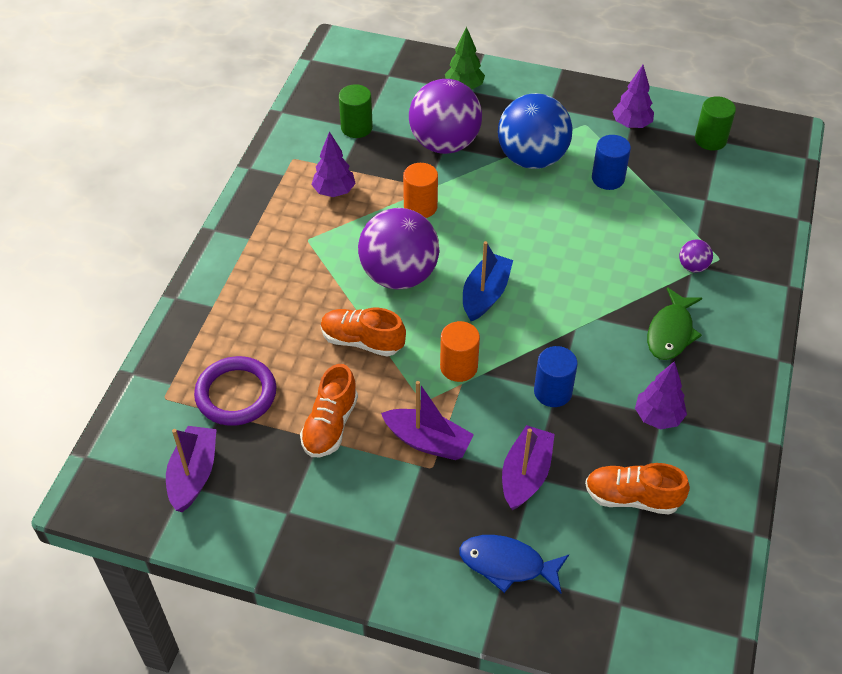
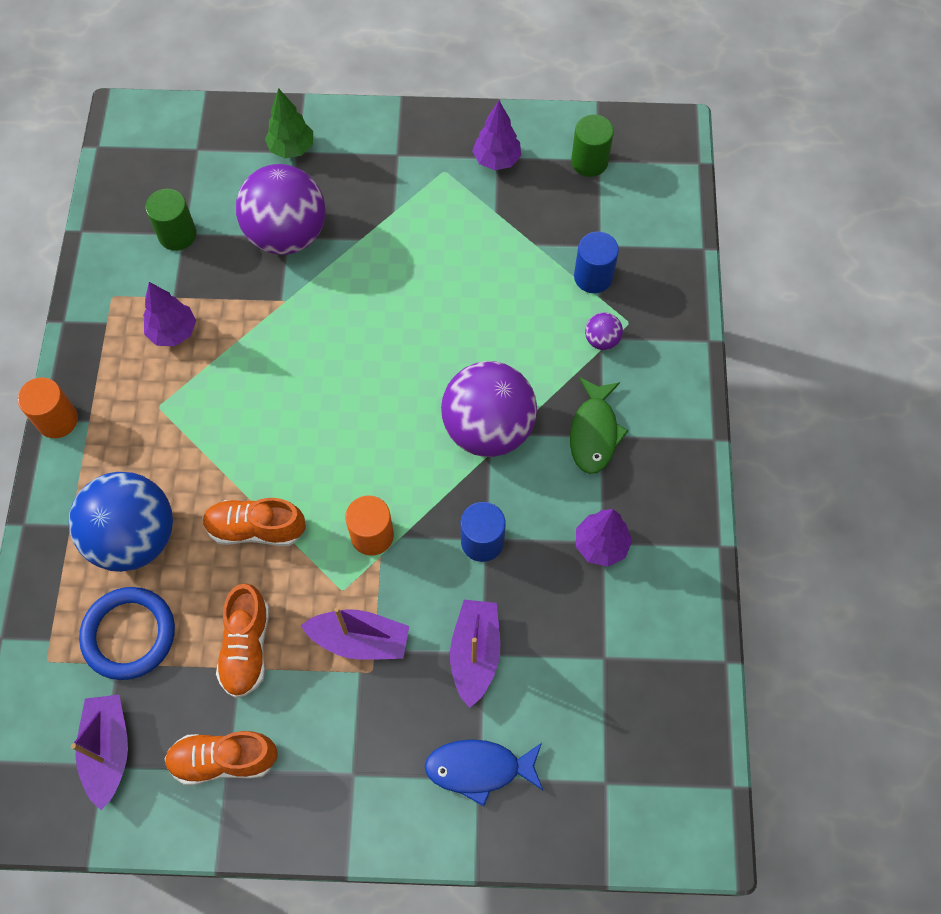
camera: 15 degrees left, 15 degrees up
purple ring [194,356,276,426] -> blue ring [79,587,175,680]
purple ball [358,208,439,289] -> purple ball moved to [441,361,537,457]
orange cylinder [403,163,438,218] -> orange cylinder moved to [18,377,78,438]
blue boat [463,241,513,321] -> none
blue ball [498,93,573,169] -> blue ball moved to [68,472,173,572]
orange shoe [585,463,690,515] -> orange shoe moved to [165,731,278,785]
blue cylinder [592,135,631,190] -> blue cylinder moved to [574,231,619,293]

